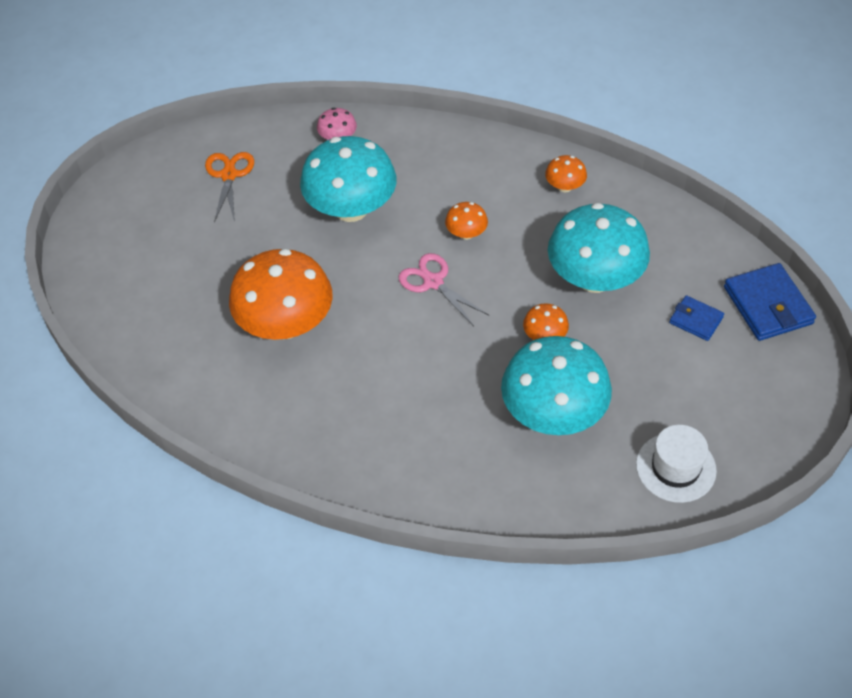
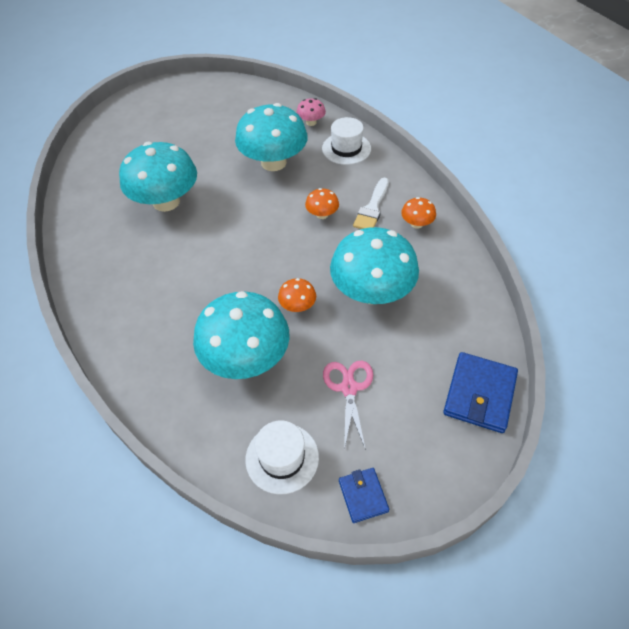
camera: 40 degrees right, 0 degrees up
orange scissors [205,152,254,222] -> none
orange mushroom [229,249,333,340] -> turquoise mushroom [119,142,197,212]
pink scissors [399,253,489,326] -> pink scissors moved to [323,361,373,450]
blue wallet [669,295,724,341] -> blue wallet moved to [339,468,389,523]
none -> white hat [322,117,371,165]
none -> white brush [353,178,389,229]

